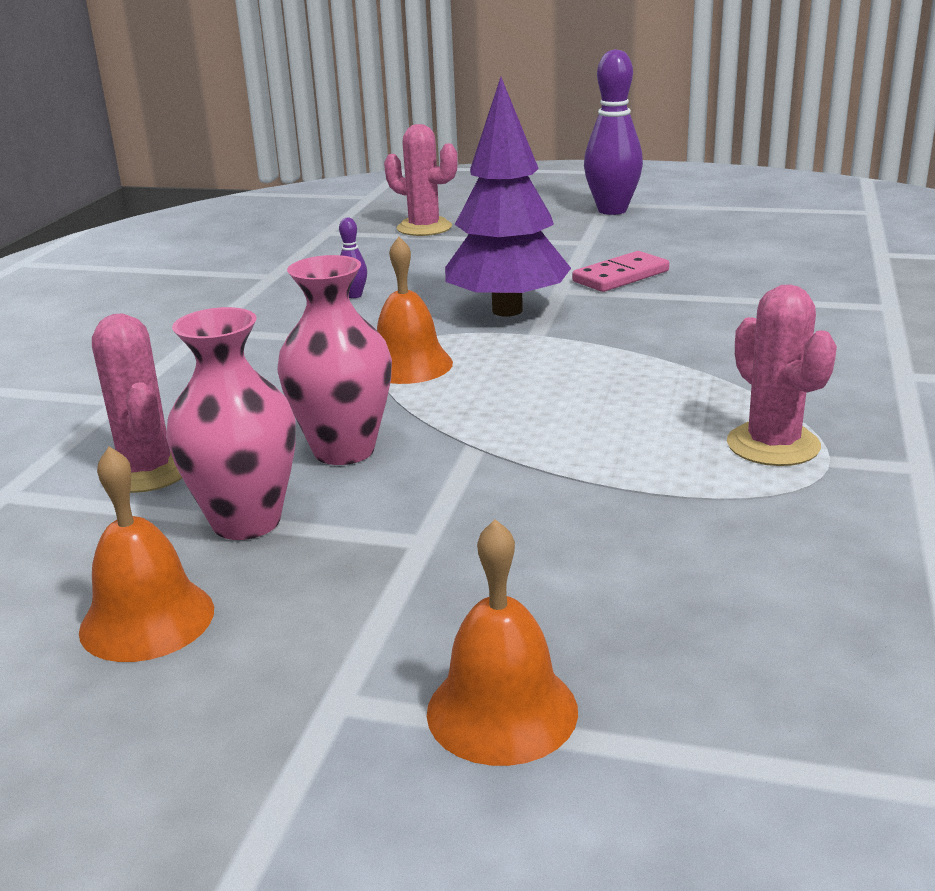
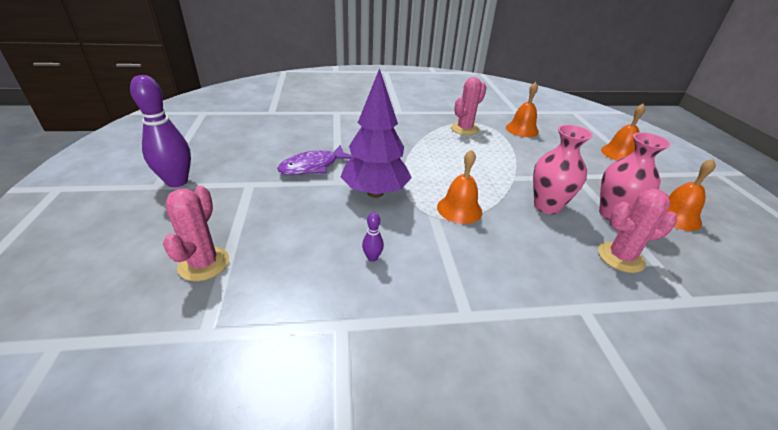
camera: 115 degrees left, 10 degrees up
pink cactus [92,313,182,493] -> pink cactus turned 45 degrees clockwise [598,189,677,273]
pink domino [572,251,669,292] -> purple fish [277,145,353,175]
none -> orange bell [506,82,539,137]

